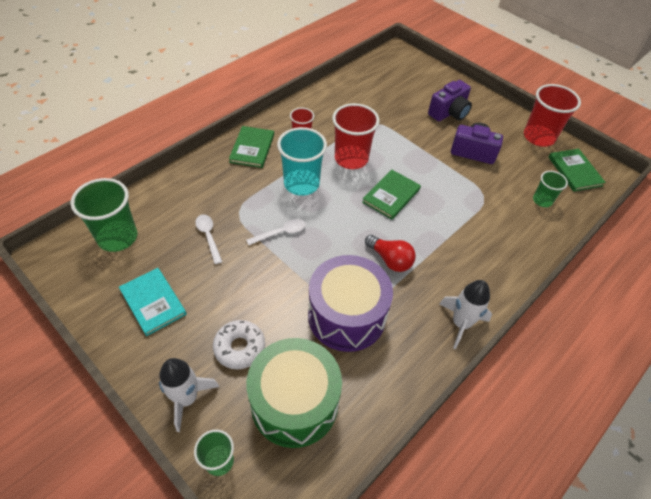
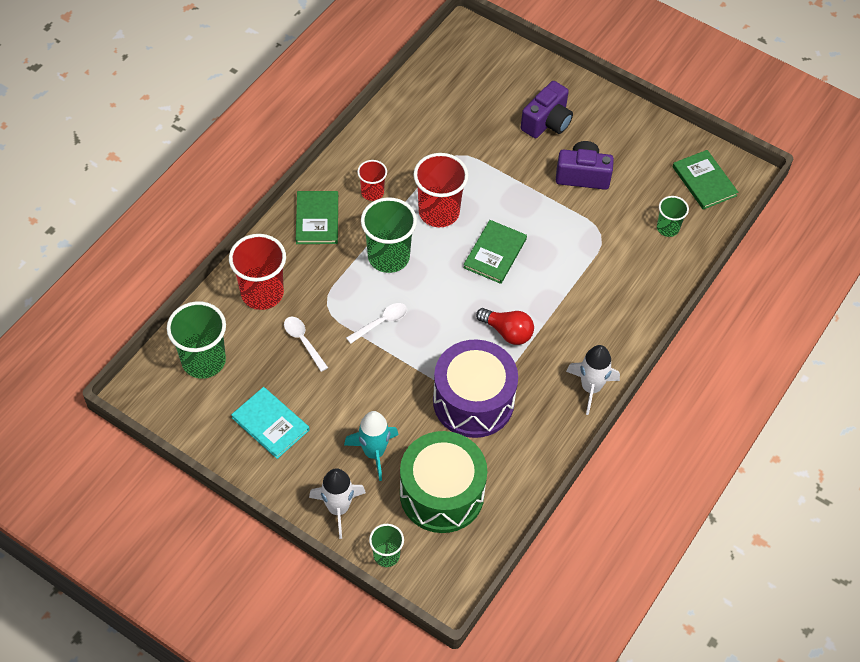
camera: 10 degrees left, 5 degrees up
white donut [213,320,265,369] -> turquoise rocket [344,411,398,481]
turquoise cup [277,127,327,196] -> green cup [361,197,417,273]
red cup [524,84,581,147] -> red cup moved to [229,234,286,310]

